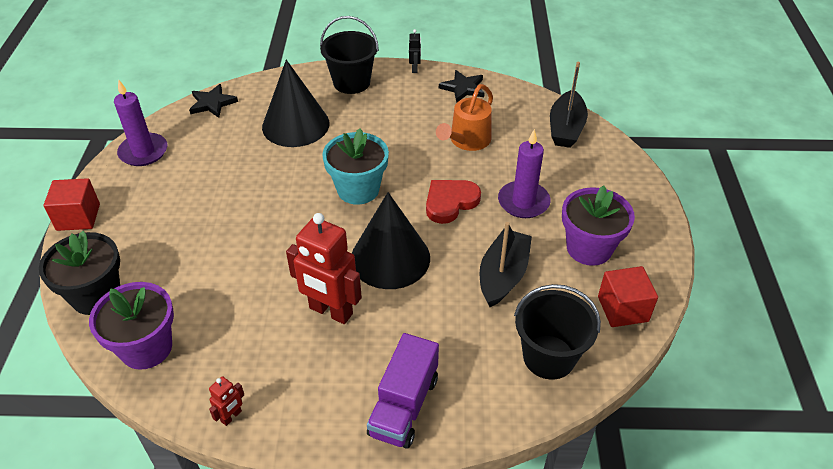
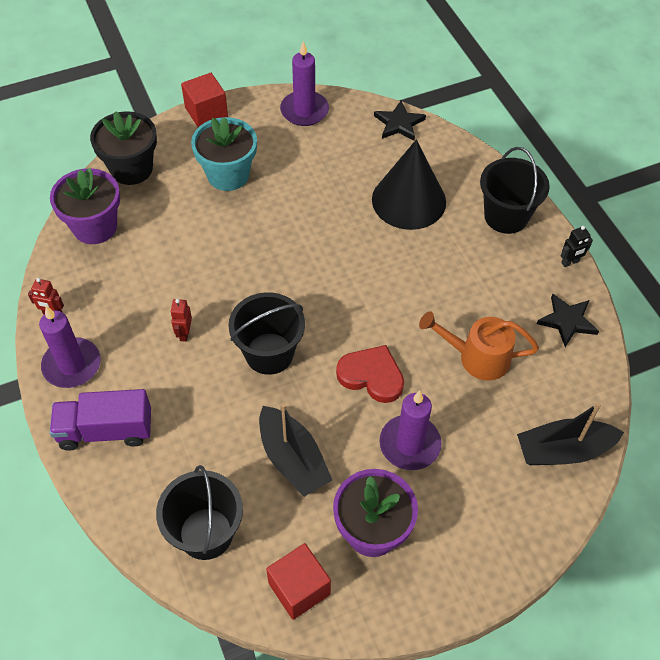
camera: 65 degrees right, 10 degrees up
red robot [286,213,362,324] -> red robot [170,299,192,342], size x0.45
turquoise flower pot [322,128,389,205] -> turquoise flower pot moved to [191,117,257,191]
black cone [352,192,430,289] -> black bucket [229,292,305,375]
black boat [479,222,532,307] -> black boat turned 60 degrees clockwise [259,403,332,497]
none -> purple candle [39,306,101,388]

